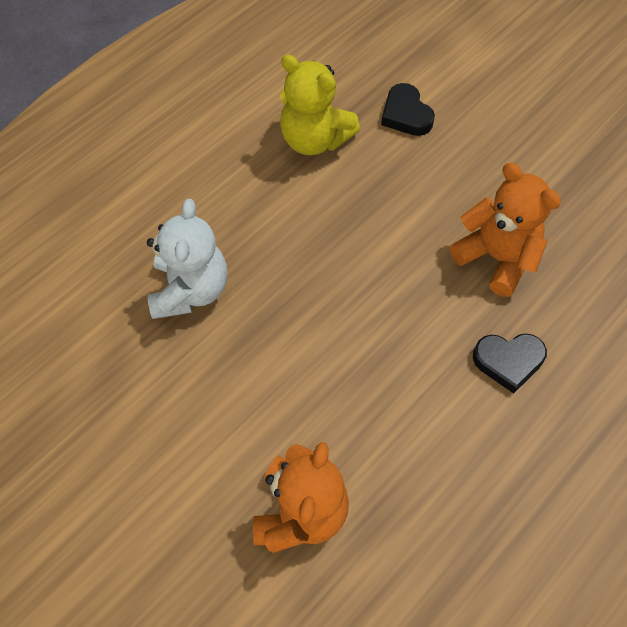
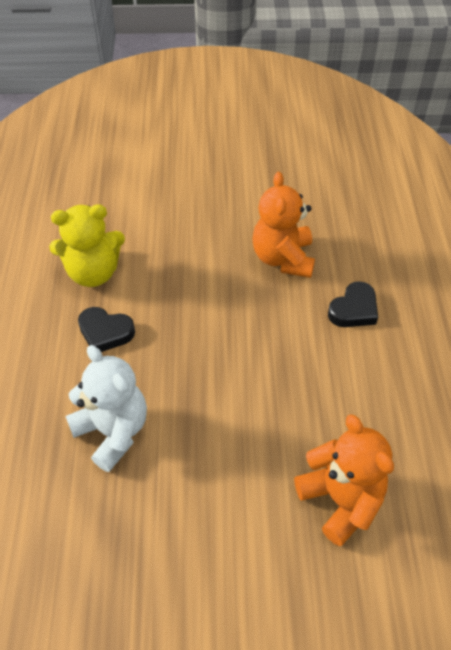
camera: 45 degrees left, 10 degrees down
black heart [381,83,435,136] -> black heart moved to [78,307,135,352]
orange teddy bear [450,163,561,297] -> orange teddy bear turned 90 degrees counterclockwise [252,172,315,278]

